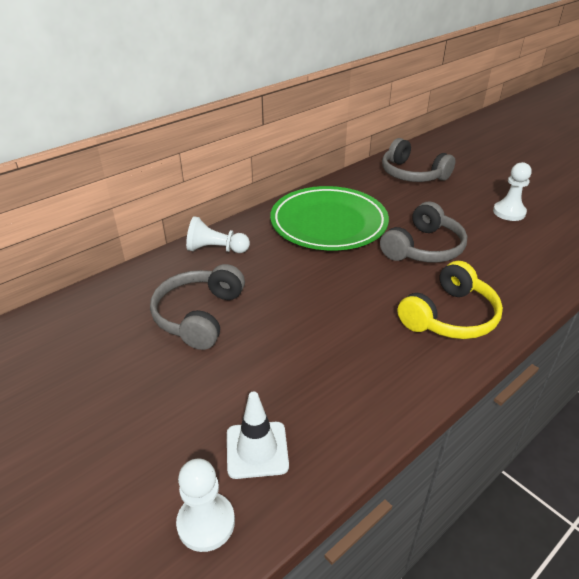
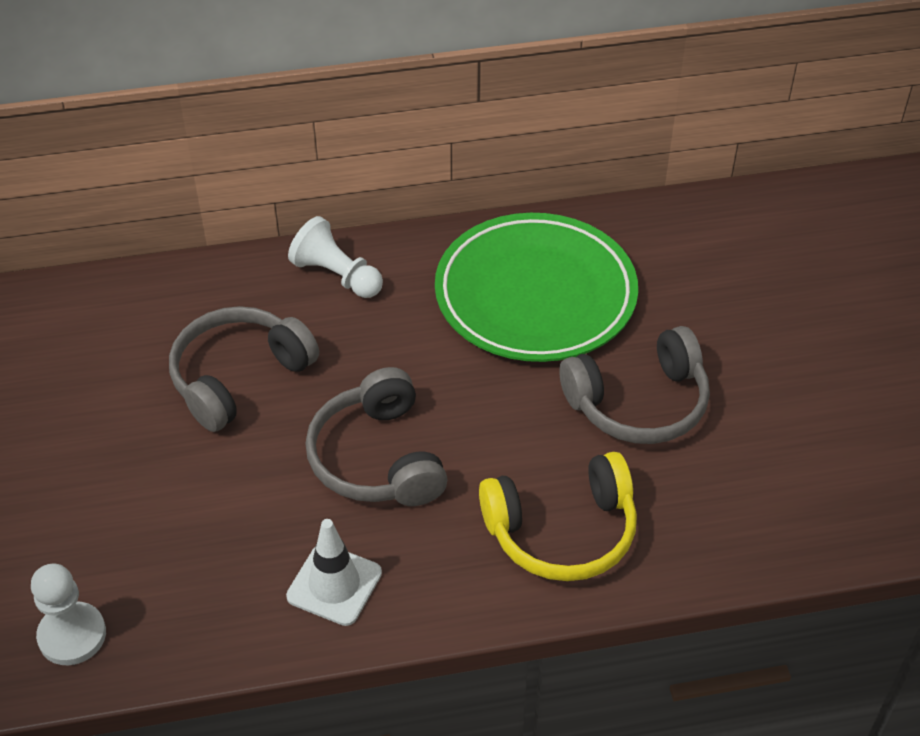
camera: 30 degrees right, 10 degrees up
white traffic cone [227,391,289,479] -> white traffic cone moved to [286,519,382,626]
grey headphones [382,138,455,182] -> grey headphones moved to [306,367,447,506]
white pawn [493,162,532,221] -> none

